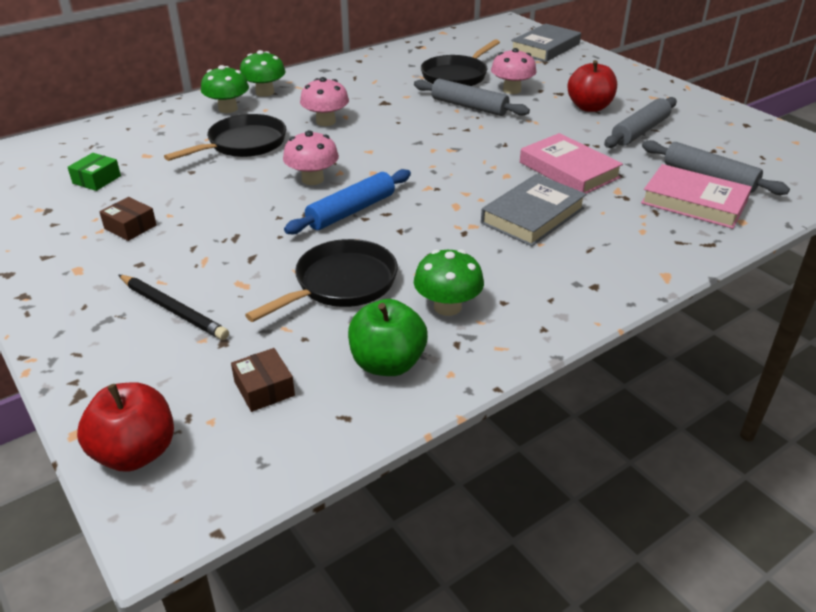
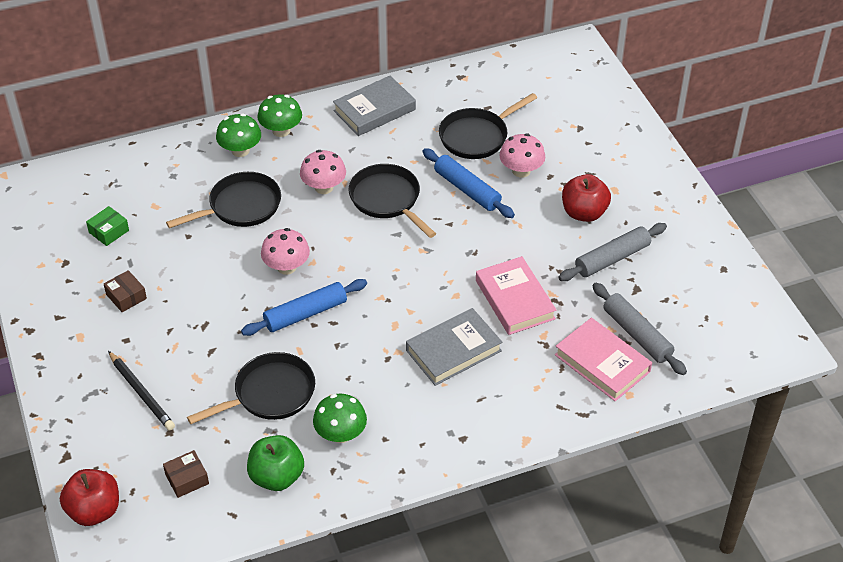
camera: 15 degrees right, 10 degrees up
brown box [231,348,295,412] -> brown box turned 75 degrees clockwise [163,450,209,498]
grey rolling pin [414,79,530,116] -> blue rolling pin [422,148,515,218]
grey book [511,24,581,62] -> grey book moved to [333,76,416,136]
none -> black pan [349,164,436,238]

